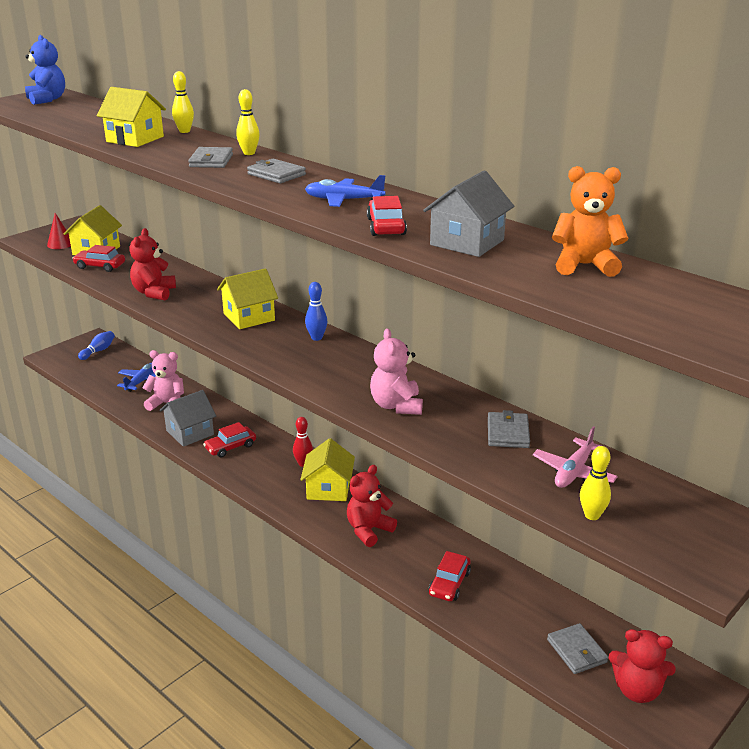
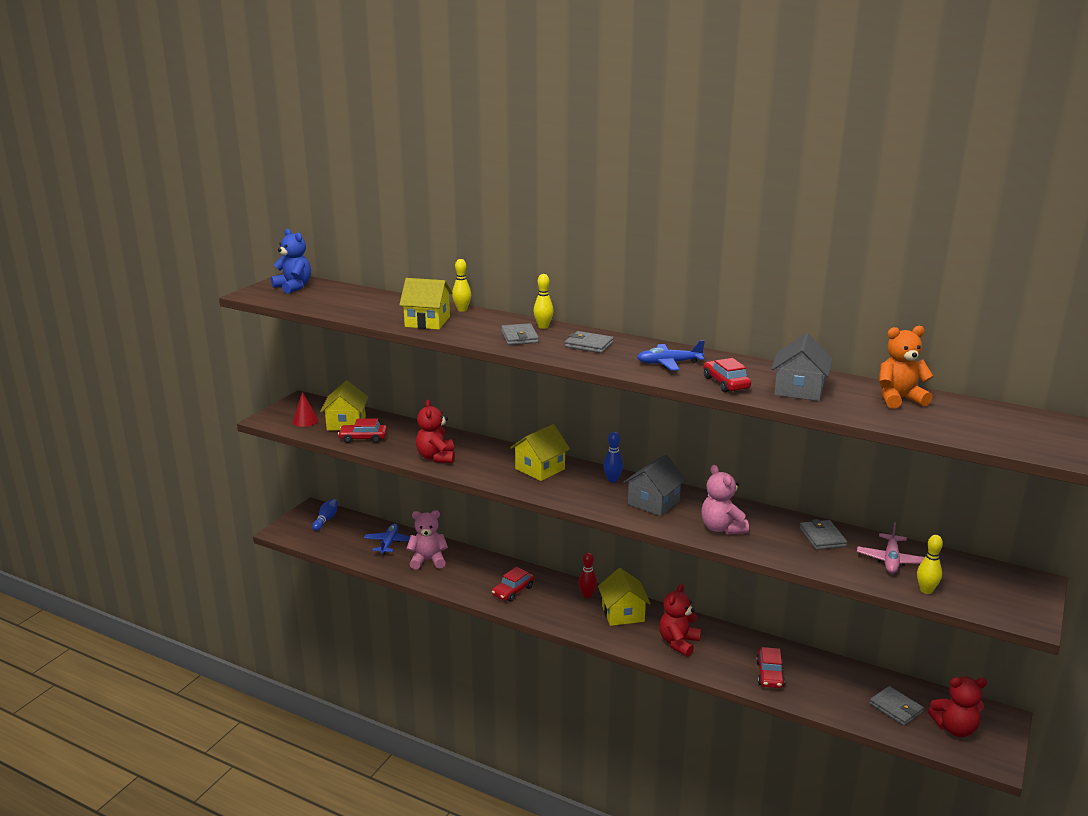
camera: 15 degrees left, 5 degrees down
grey house [159,390,216,447] -> grey house moved to [623,455,686,516]

